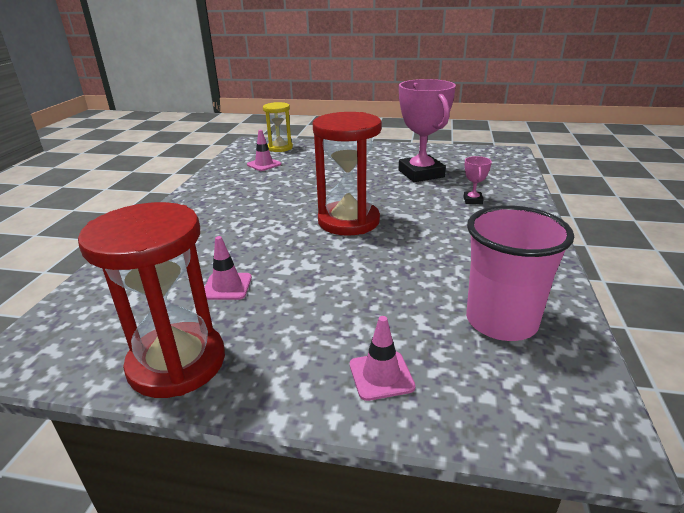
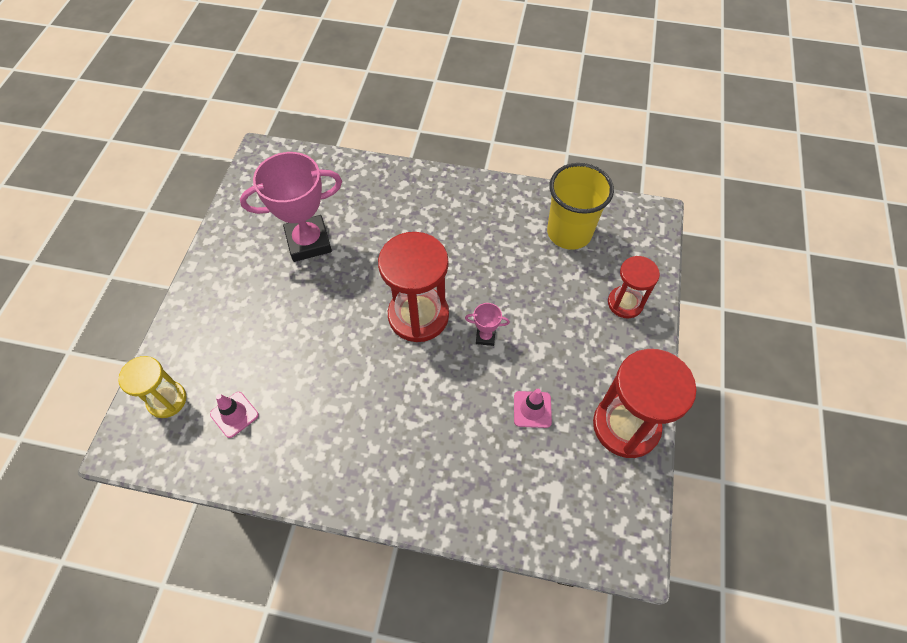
camera: 90 degrees left, 30 degrees up
pink traffic cone [350,316,415,401] -> red hourglass [608,256,660,318]
pink trophy [464,156,492,204] -> pink trophy moved to [465,303,510,346]
pink cup [466,205,574,341] -> yellow cup [547,163,614,250]

